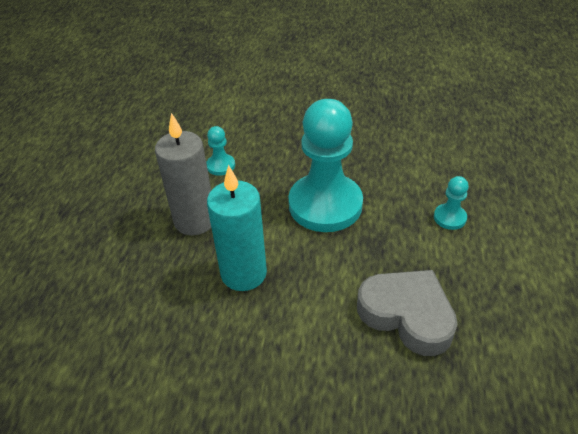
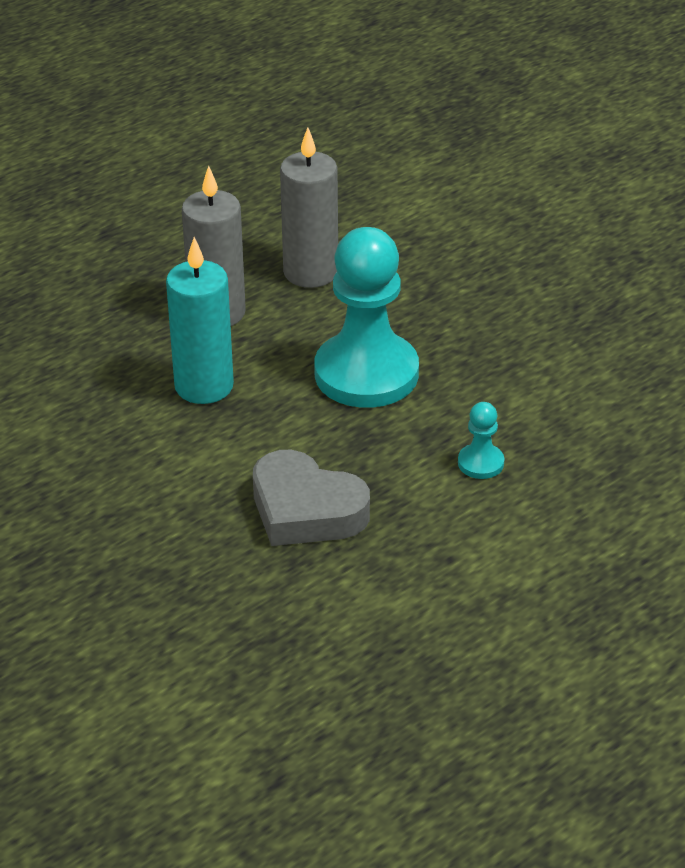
camera: 40 degrees right, 5 degrees down
turquoise pawn [206,126,235,176] -> grey candle [280,127,338,288]
grey heart [357,270,458,356] -> grey heart turned 135 degrees clockwise [253,450,370,546]

